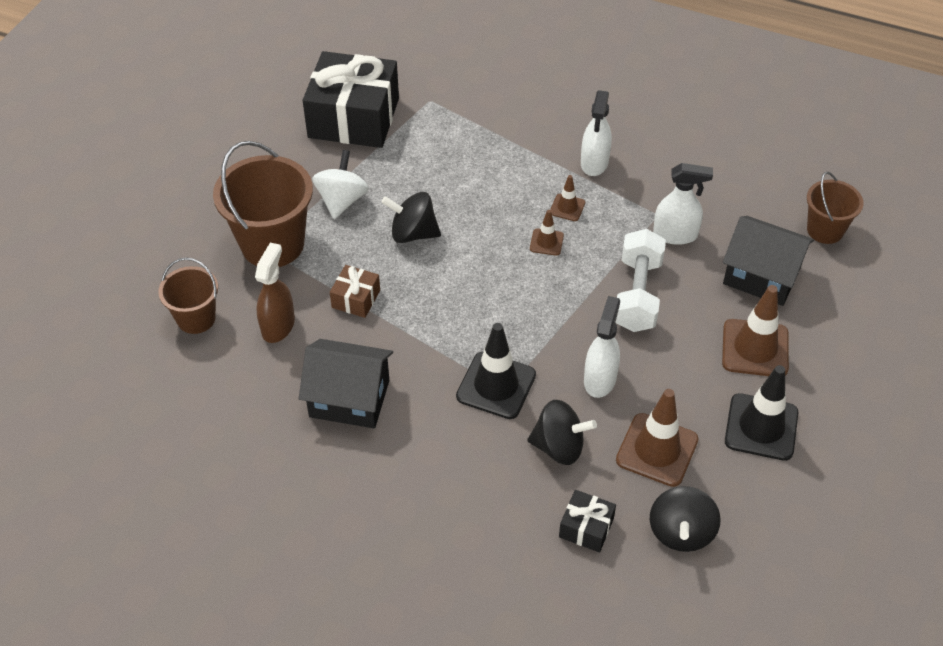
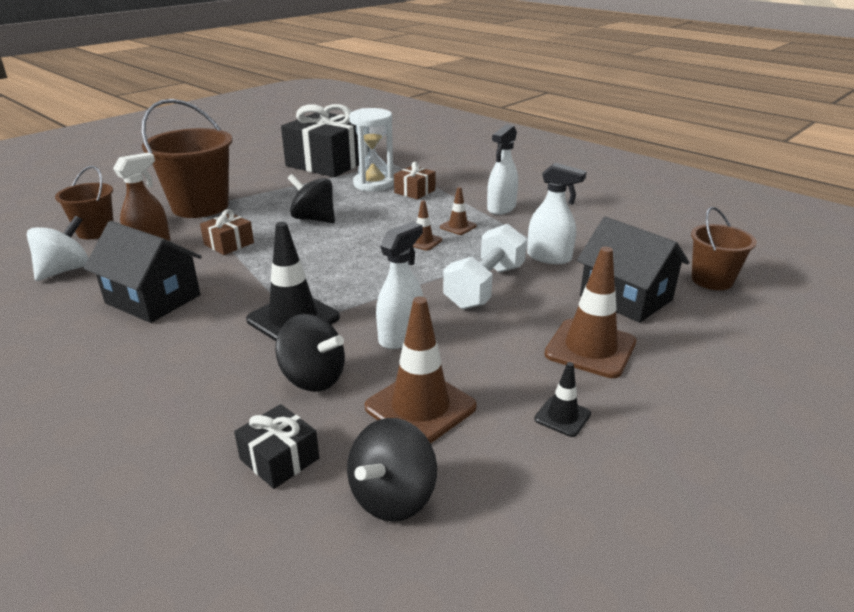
camera: 20 degrees right, 20 degrees down
white spinning top [312,150,369,219] -> white spinning top moved to [27,216,89,281]
black traffic cone [725,365,798,461] -> black traffic cone [534,362,591,437], size x0.51
none -> white hourglass [349,108,394,191]
none -> brown gift [394,162,435,200]

